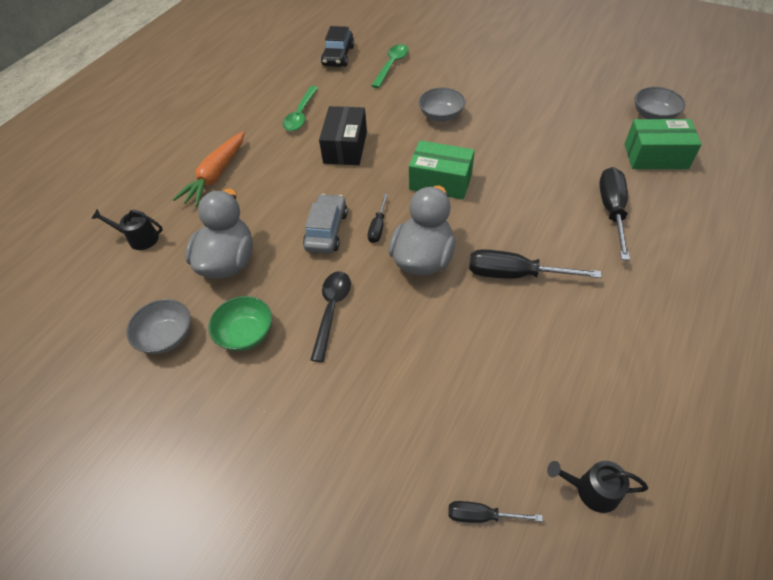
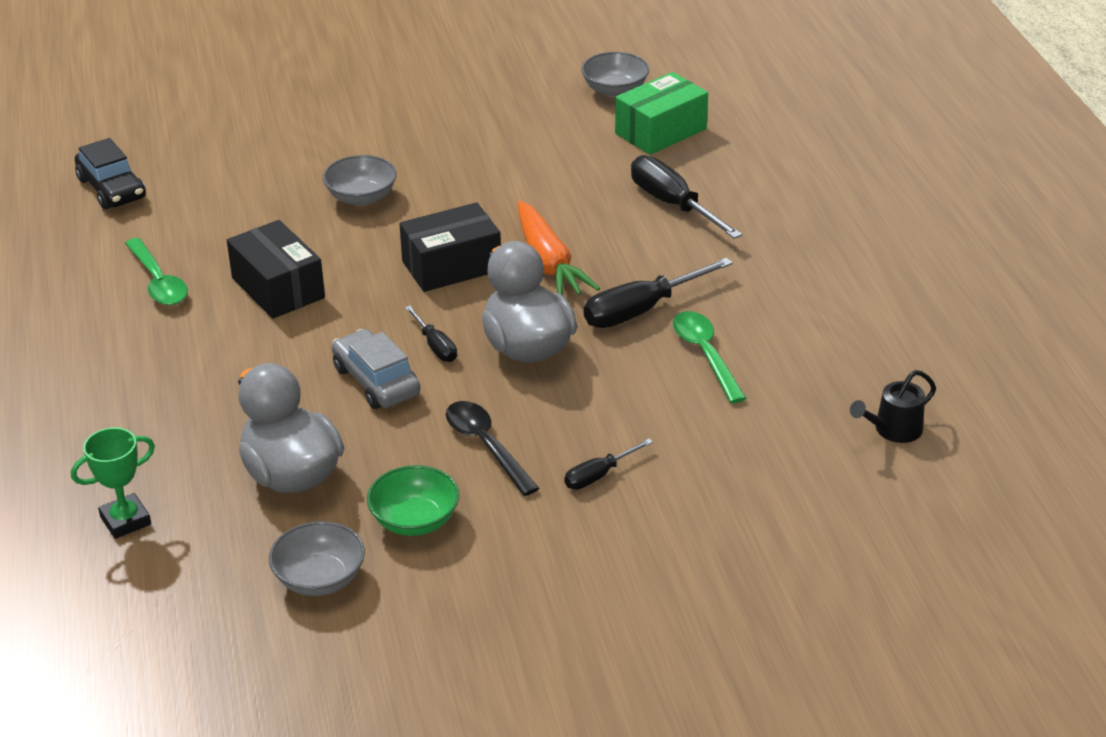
camera: 45 degrees left, 15 degrees down
black watering can [92,209,163,250] -> green trophy [71,427,155,539]
orange carrot [173,131,245,207] -> orange carrot moved to [518,201,600,295]
green spoon [371,44,408,88] -> green spoon moved to [673,311,747,403]
green box [409,140,475,200] -> black box [399,202,501,292]
black screwdriver [448,501,543,523] -> black screwdriver moved to [564,439,653,489]

